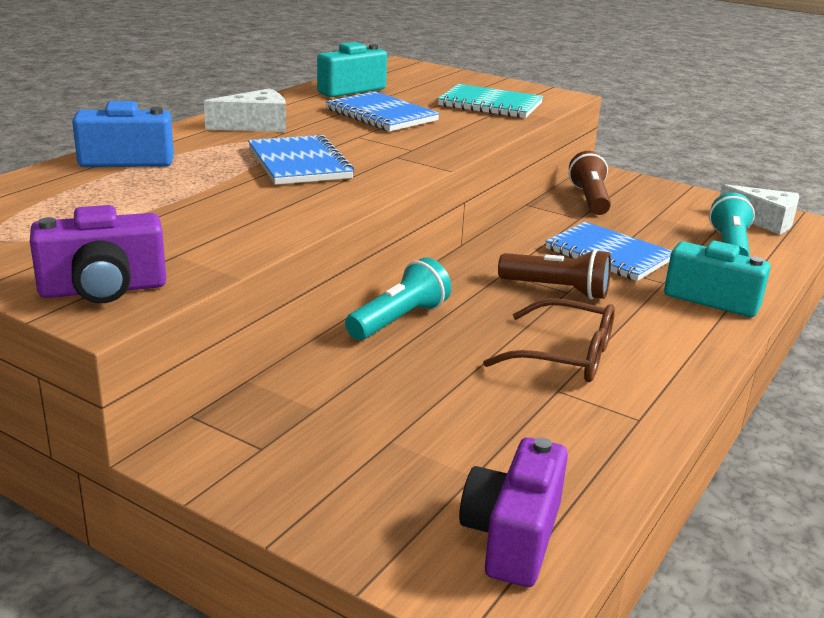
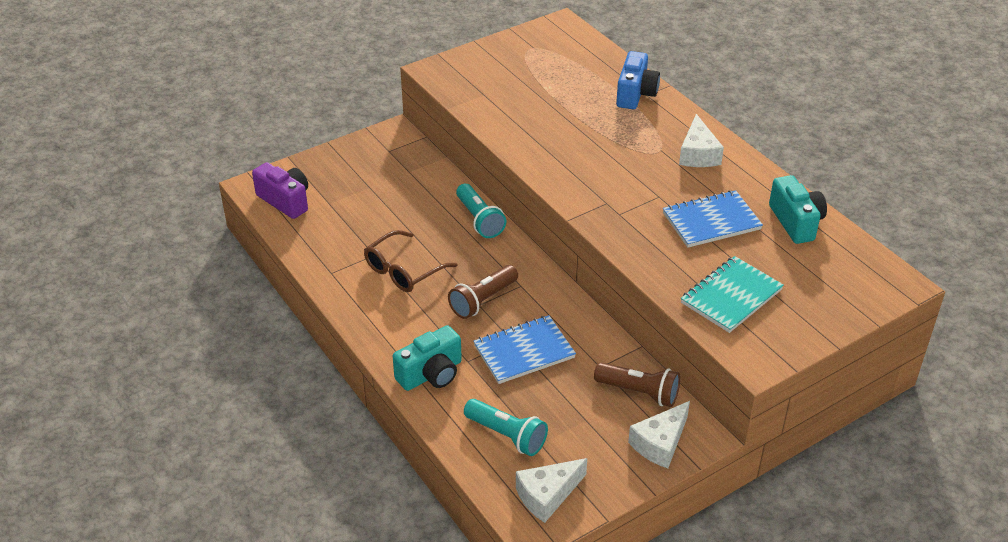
camera: 115 degrees right, 15 degrees up
purple camera [30,205,166,303] -> none
blue notebook [248,135,354,185] -> none
none -> white cheese [628,401,690,468]

